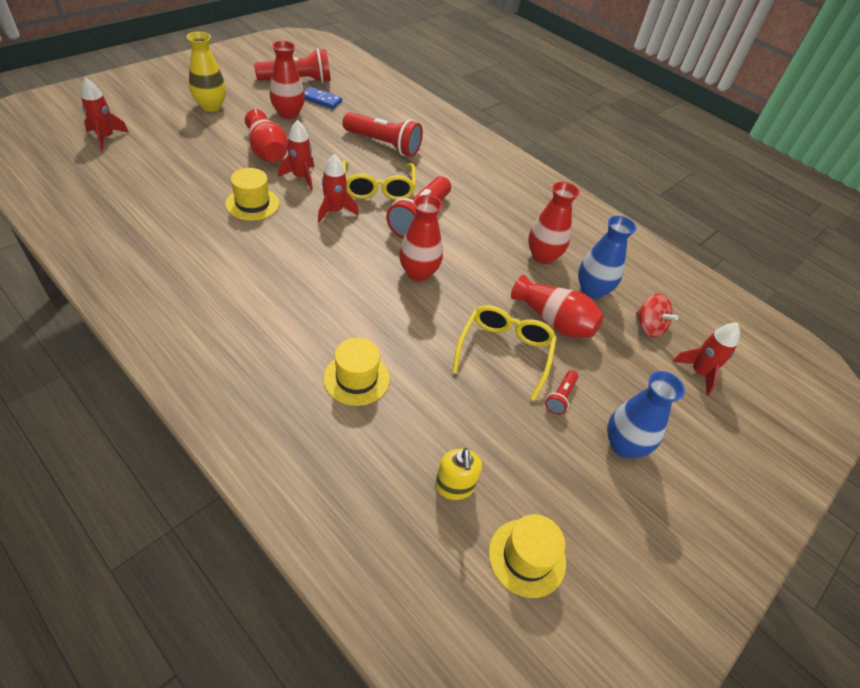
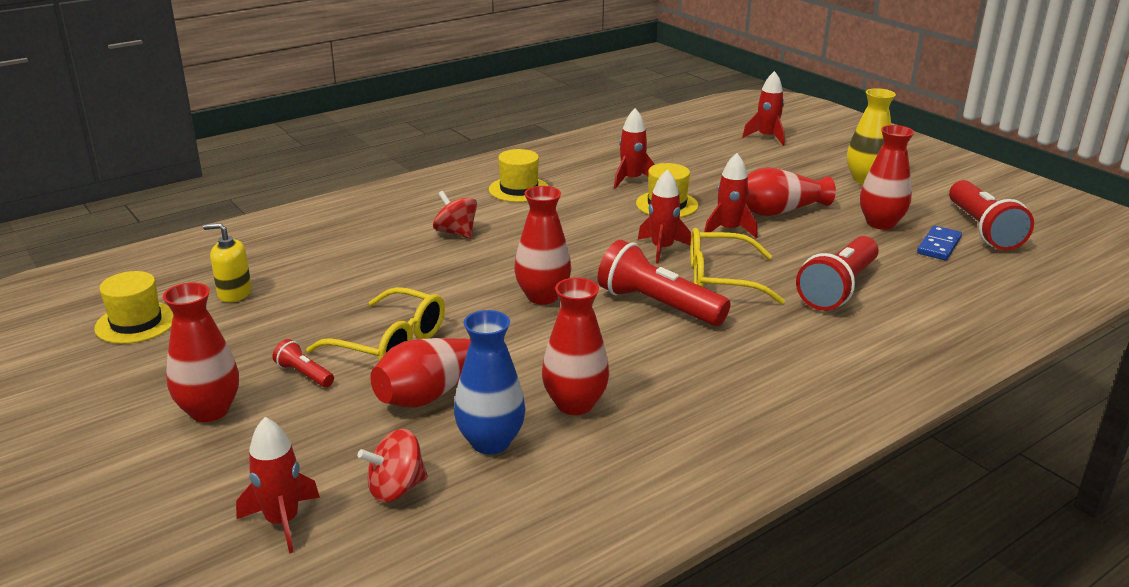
camera: 105 degrees right, 20 degrees down
yellow hat [323,338,390,406] -> yellow hat moved to [489,149,548,202]
blue vase [607,371,685,458] -> red vase [163,283,239,422]
none -> red spinning top [433,191,477,238]
none -> red rocket [614,108,655,188]

